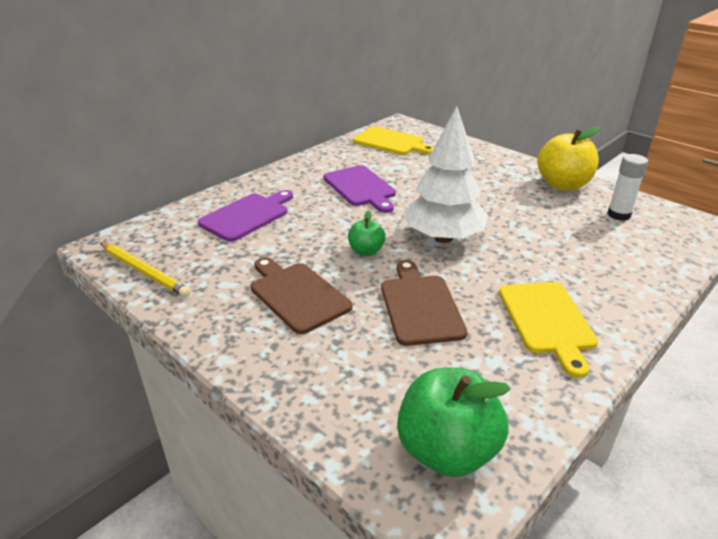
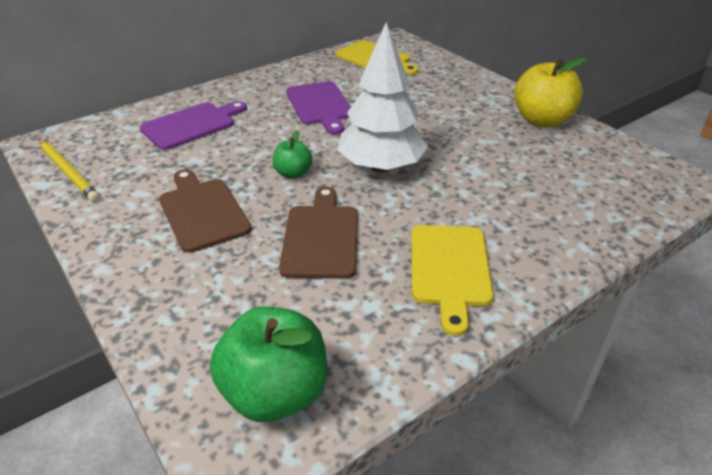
camera: 10 degrees right, 5 degrees up
white glue stick [607,154,648,221] -> none

